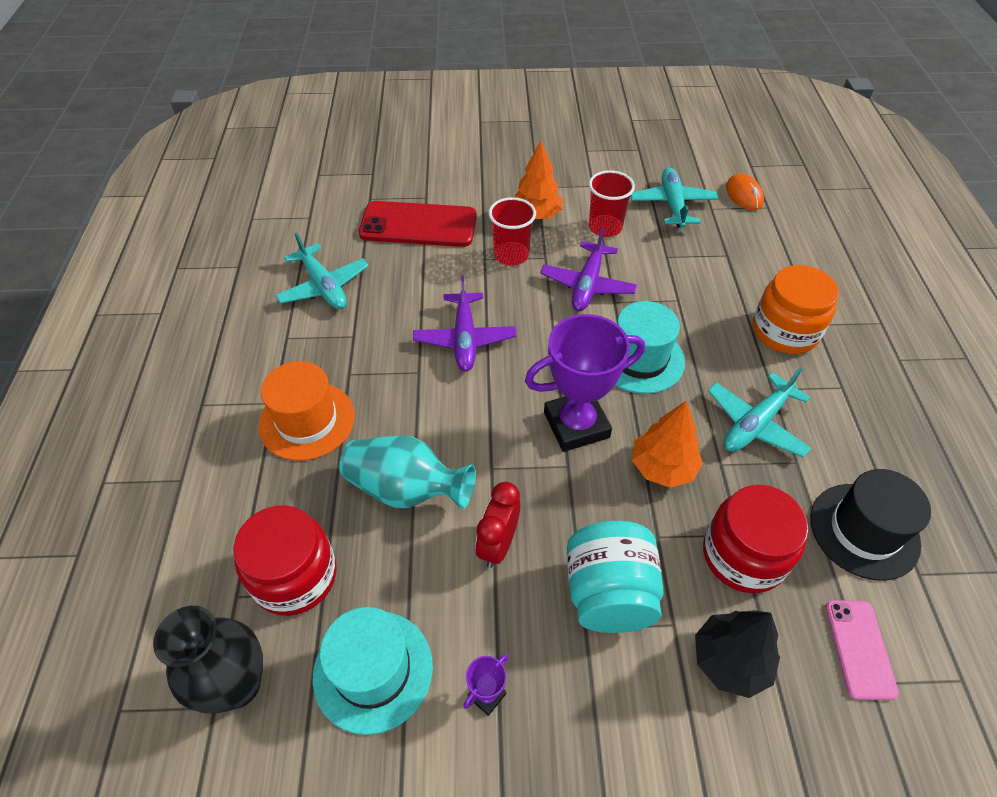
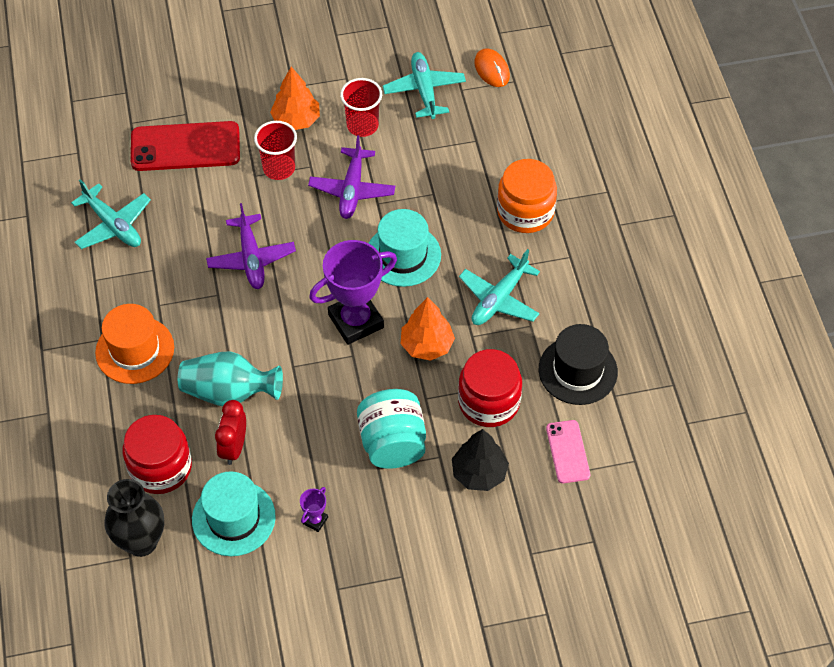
camera: 10 degrees left, 5 degrees up
red clock [475,482,520,568] -> red clock moved to [215,400,246,465]

